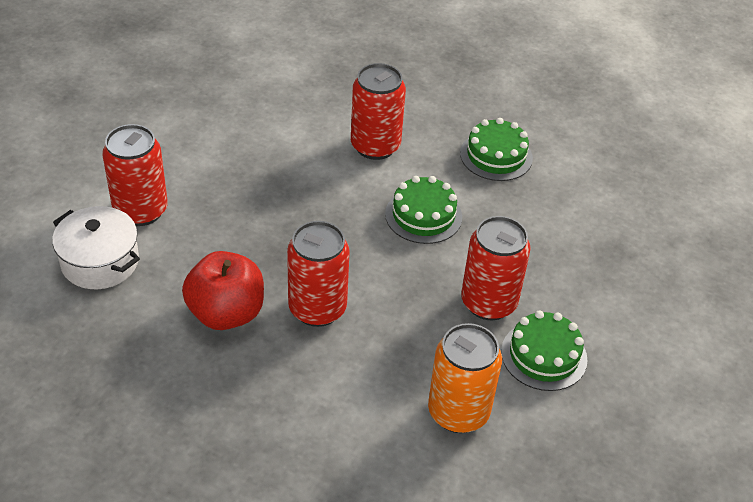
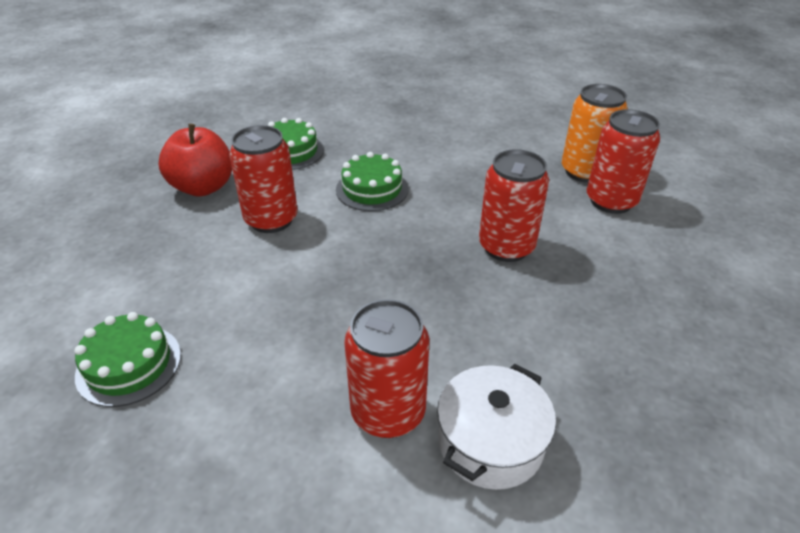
camera: 90 degrees left, 5 degrees down
red apple [182,251,264,330] -> red apple moved to [159,124,232,197]
red can [461,216,531,320] -> red can moved to [587,109,660,214]
green cake [501,310,587,391] -> green cake moved to [74,312,181,407]

